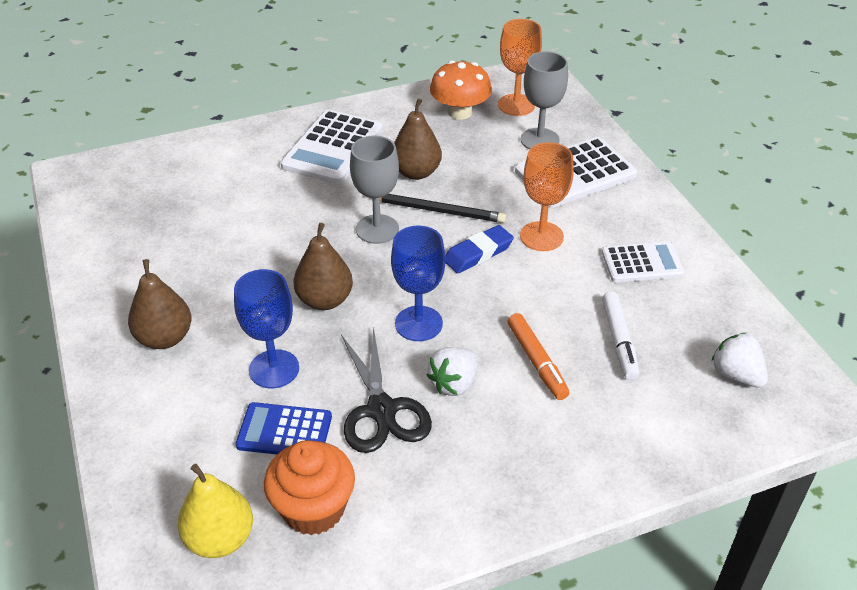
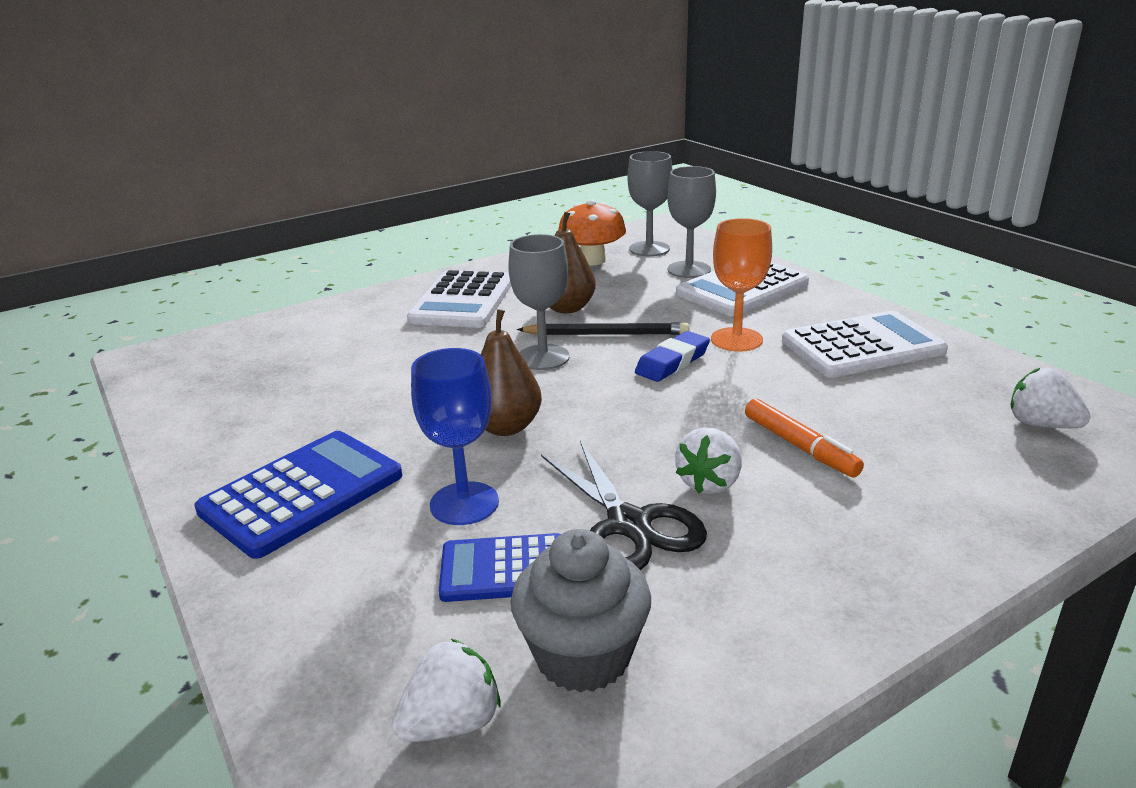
camera: 10 degrees left, 15 degrees down
brown pear [128,259,192,349] -> blue calculator [194,431,403,559]
yellow pear [178,464,253,558] -> white strawberry [392,639,501,742]
orange cupcake [264,440,355,535] -> grey cupcake [511,529,651,693]
blue goblet [391,226,445,341] -> none
orange goblet [498,19,542,116] -> grey goblet [628,151,672,256]
white calculator [602,242,685,283] -> white calculator [782,311,948,378], size x1.59
white marker [602,292,640,380] -> none

